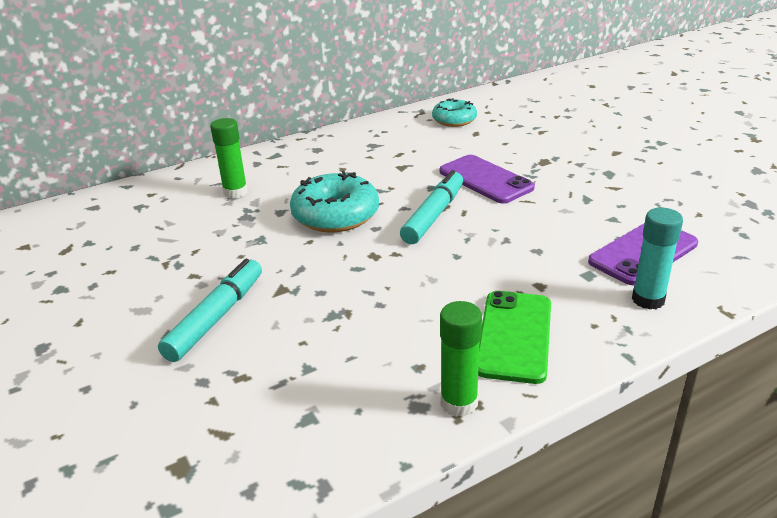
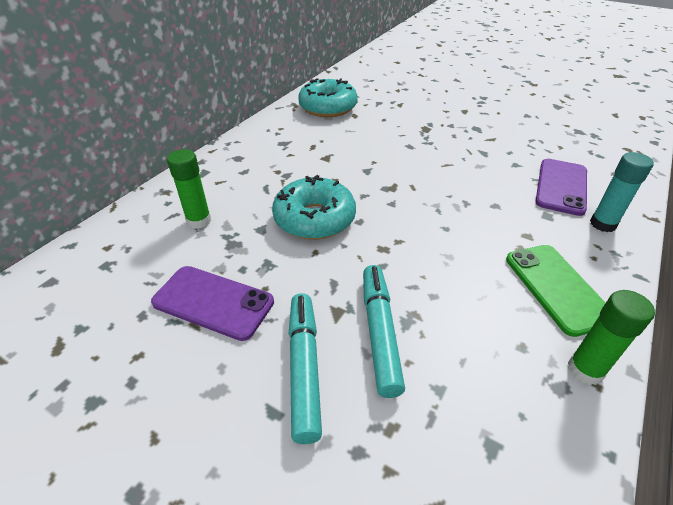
camera: 30 degrees left, 10 degrees up
turquoise marker [400,170,463,244] -> turquoise marker moved to [363,265,405,398]
turquoise donut [432,98,477,127] -> turquoise donut [298,78,358,117], size x1.57
purple phone [439,155,535,204] -> purple phone moved to [151,266,274,341]

